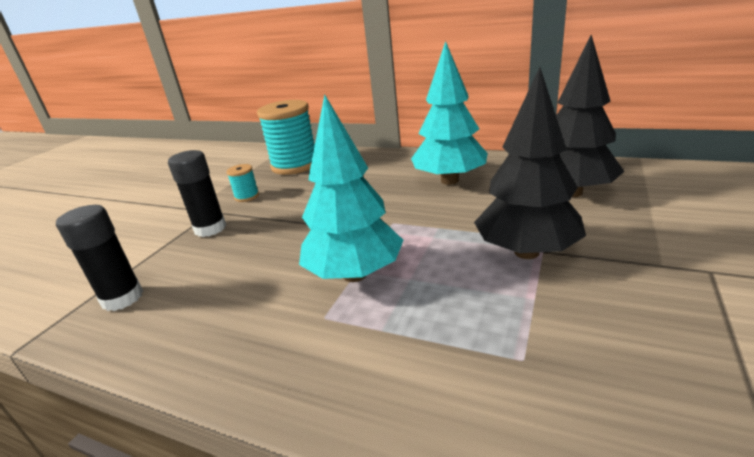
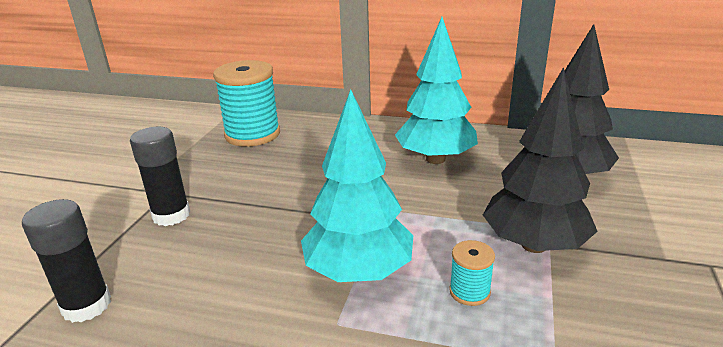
camera: 10 degrees left, 0 degrees up
turquoise spool [226,164,259,202] -> turquoise spool moved to [449,240,495,306]

